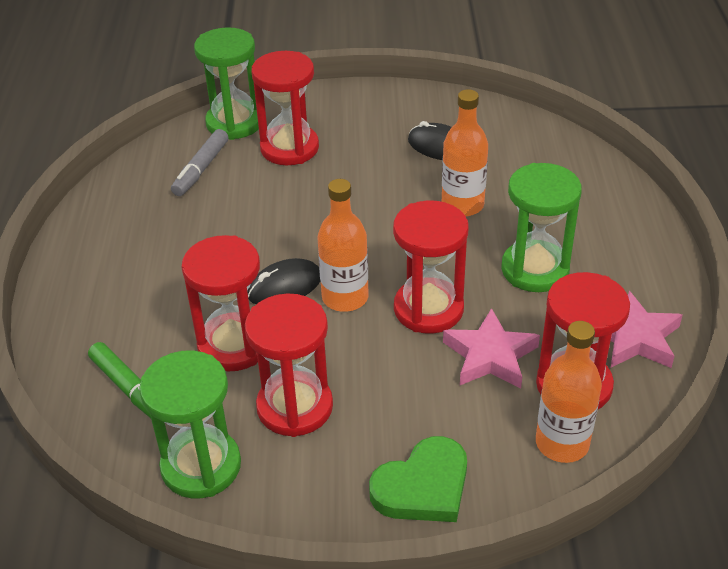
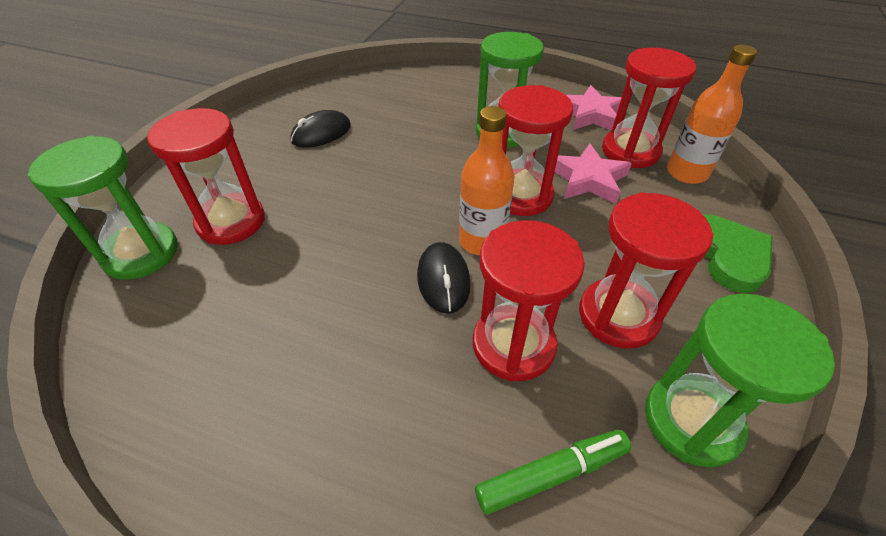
camera: 70 degrees left, 5 degrees up
grey marker [171,129,228,196] -> none
orange bottle [442,89,488,217] -> none

